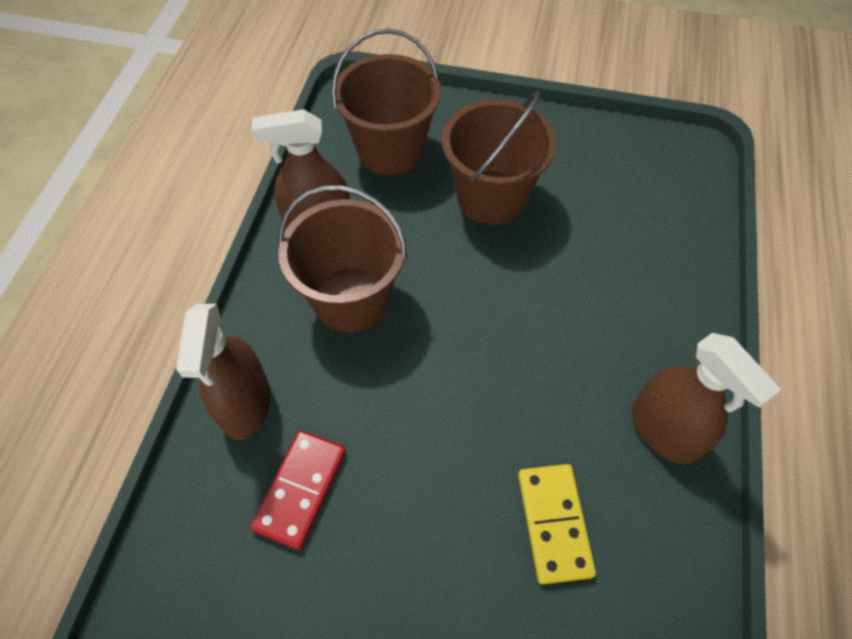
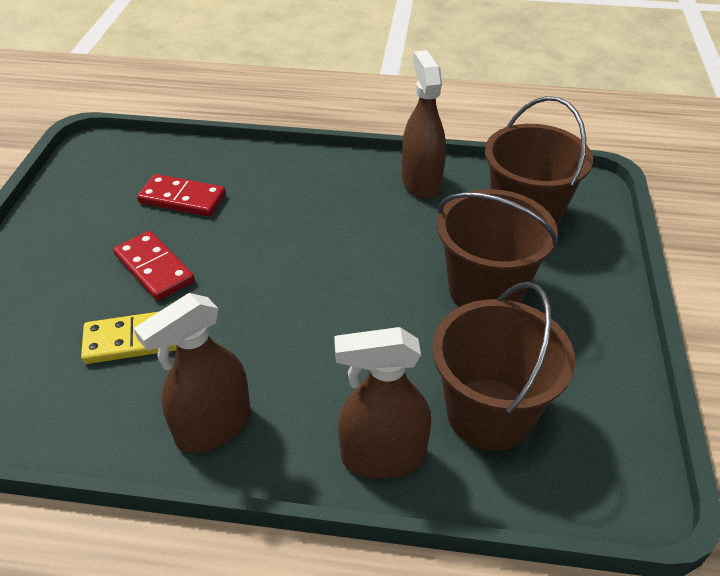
camera: 85 degrees right, 15 degrees down
brown spray bottle [176,304,271,440] -> brown spray bottle moved to [334,327,431,479]
brown bucket [278,185,407,332] -> brown bucket moved to [432,282,575,451]
none -> red domino [113,231,195,301]

